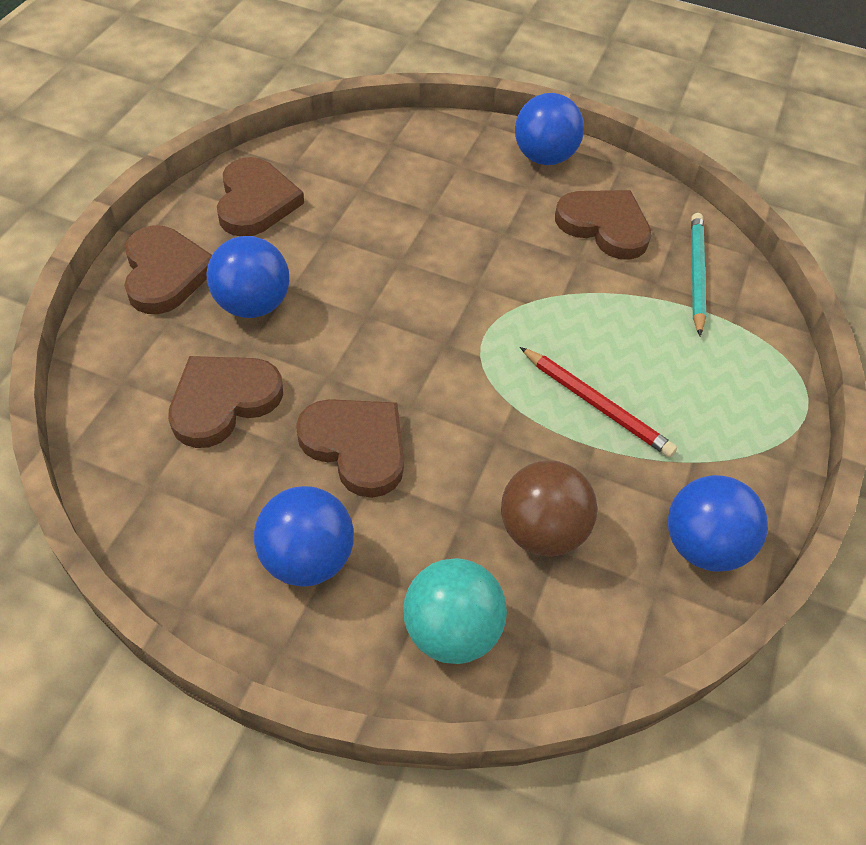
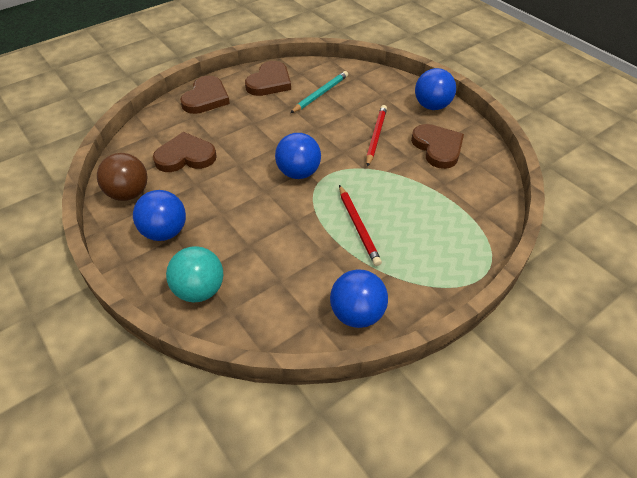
camera: 35 degrees right, 5 degrees down
blue ball [207,236,289,318] -> blue ball moved to [275,133,321,179]
brown heart [296,399,404,498] -> none
brown ball [501,461,598,557] -> brown ball moved to [97,153,148,201]
turquoise pencil [691,213,706,336] -> turquoise pencil moved to [290,71,348,113]
none -> red pencil [366,105,387,167]

